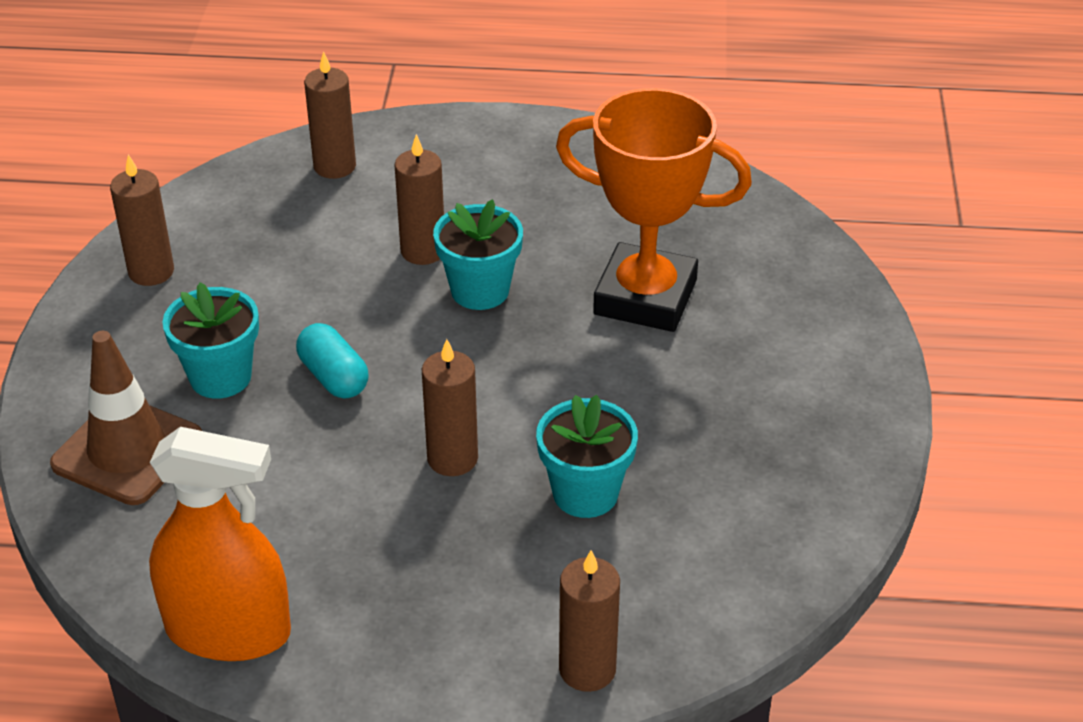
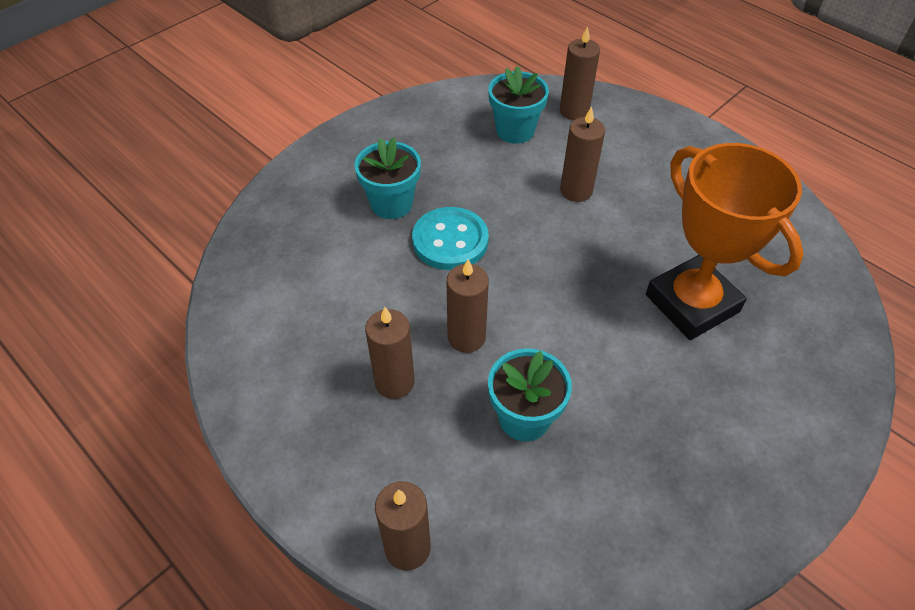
camera: 40 degrees right, 10 degrees up
brown traffic cone [50,331,202,505] -> none
brown candle [110,154,174,286] -> brown candle moved to [365,307,415,399]
orange spray bottle [149,427,291,661] -> none
turquoise capsule [296,323,369,398] -> turquoise button [412,207,489,270]
turquoise flower pot [433,199,523,310] -> turquoise flower pot moved to [488,66,549,144]

